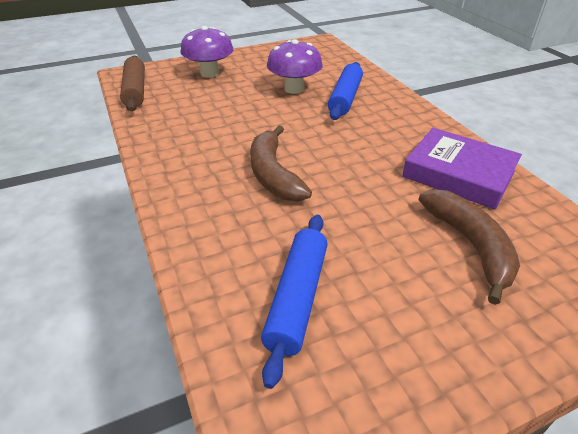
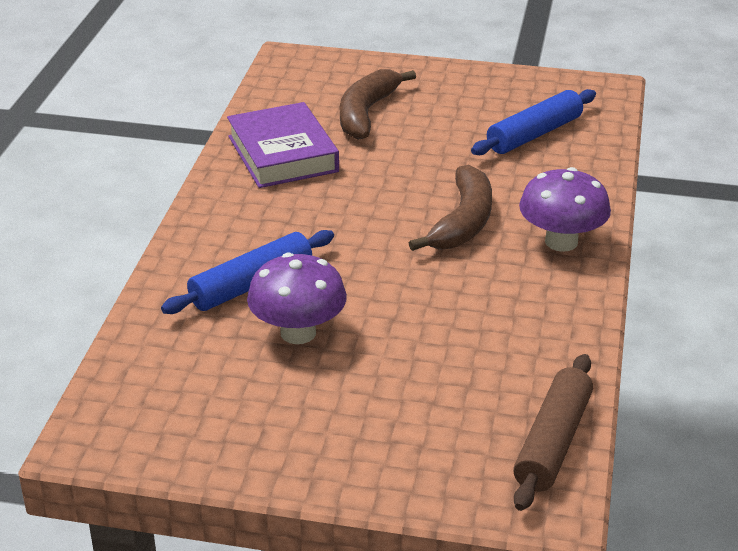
camera: 145 degrees left, 5 degrees down
purple mushroom [181,26,234,78] -> purple mushroom moved to [519,167,611,252]

